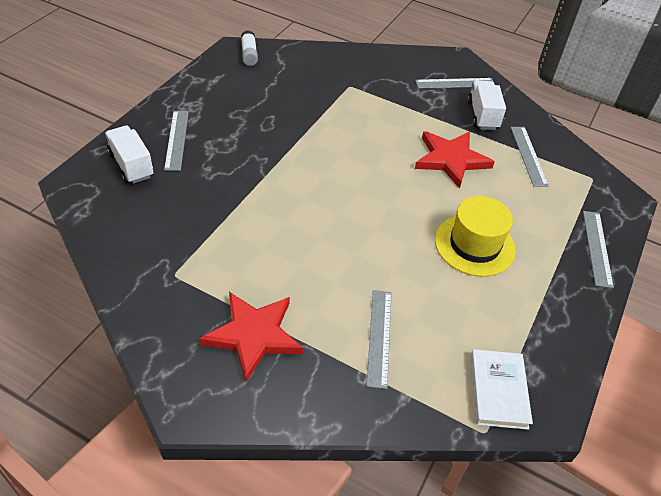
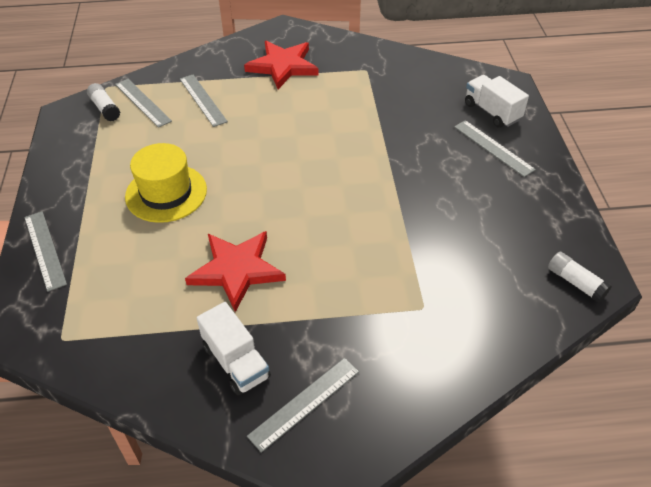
camera: 150 degrees right, 0 degrees up
white truck [105,125,154,184] -> white truck turned 150 degrees counterclockwise [465,75,529,128]
white book [470,349,533,430] -> white glue stick [87,83,120,121]
grey ruler [510,127,549,186] -> grey ruler moved to [115,79,172,128]

